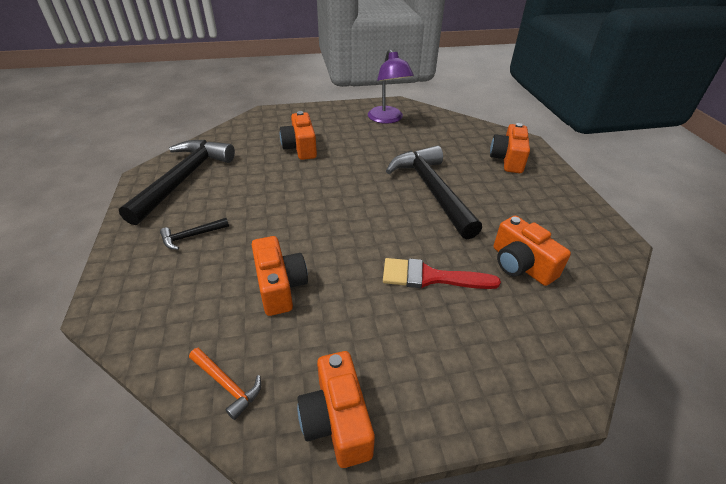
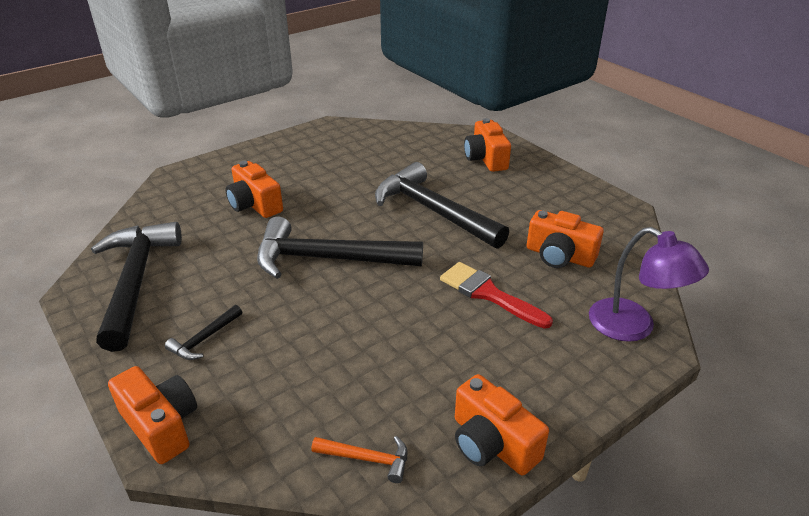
camera: 25 degrees left, 5 degrees down
orange camera [252,236,308,316] -> orange camera moved to [108,366,197,464]
purple lamp [368,49,414,124] -> purple lamp moved to [589,227,709,342]
red brush [383,258,501,289] -> red brush turned 60 degrees clockwise [440,262,553,329]
none -> black hammer [257,216,423,279]

